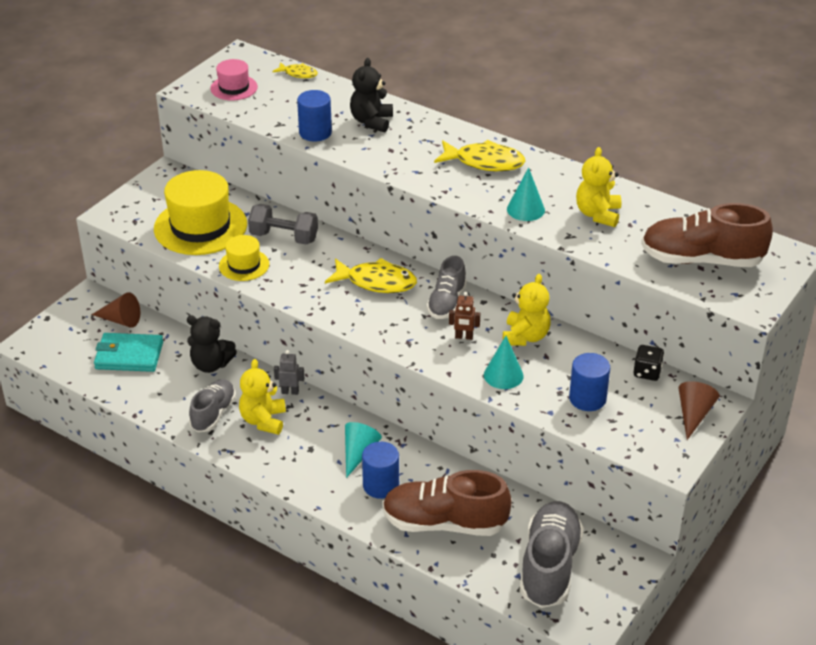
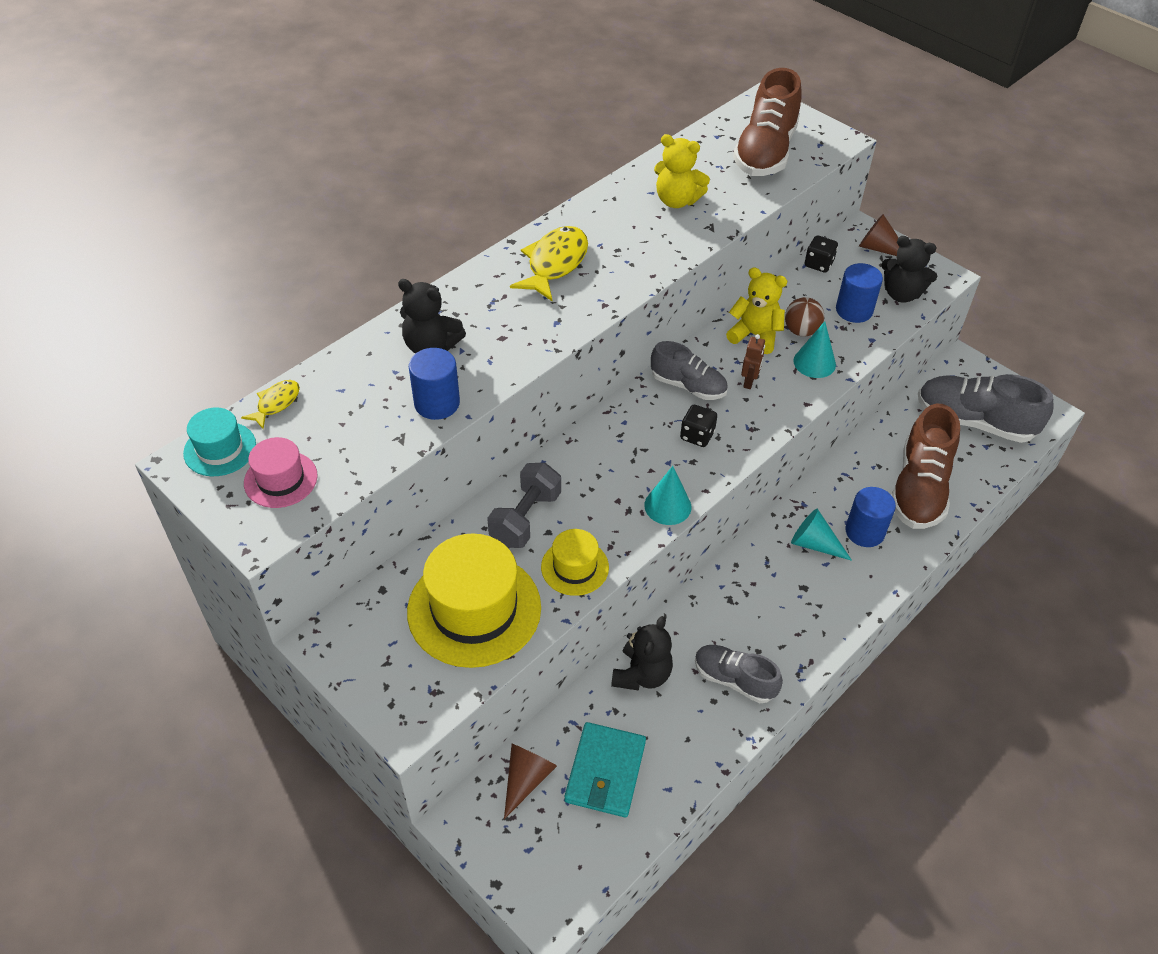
camera: 80 degrees left, 10 degrees up
yellow teddy bear [239,359,286,435] -> none
grey robot [274,350,304,395] -> none
yellow fish [325,258,417,293] -> none
turquoise cone [507,167,545,221] -> turquoise cone moved to [644,466,691,525]
none -> turquoise hat [183,407,256,476]
none -> black dice [680,405,717,447]
none -> brown ball [785,297,824,337]
none -> black teddy bear [881,236,937,303]

